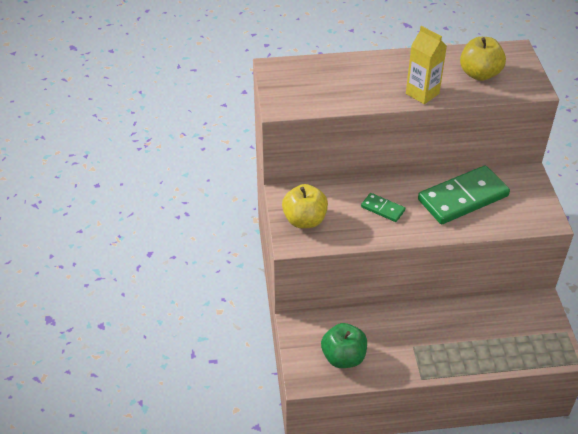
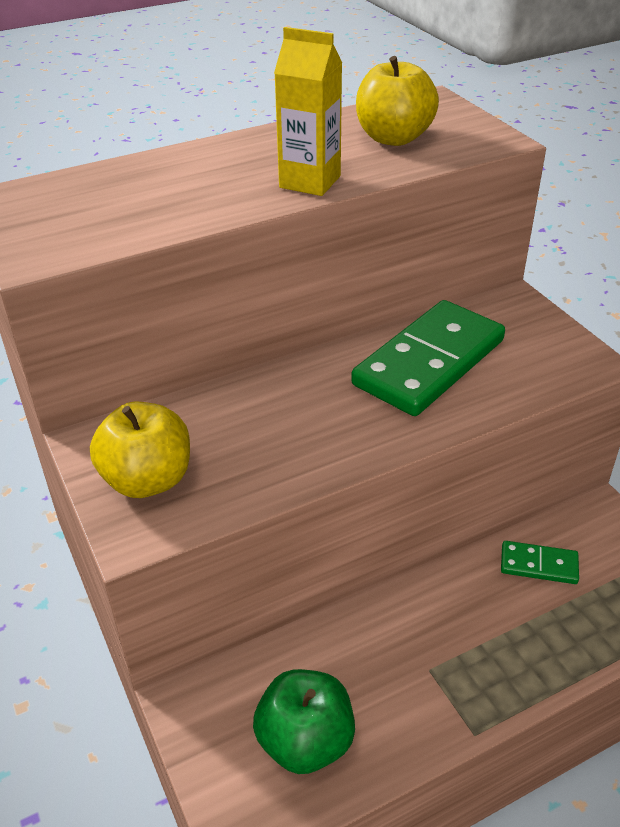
camera: 20 degrees left, 5 degrees down
green domino [361,193,405,222] -> green domino moved to [501,541,579,584]

